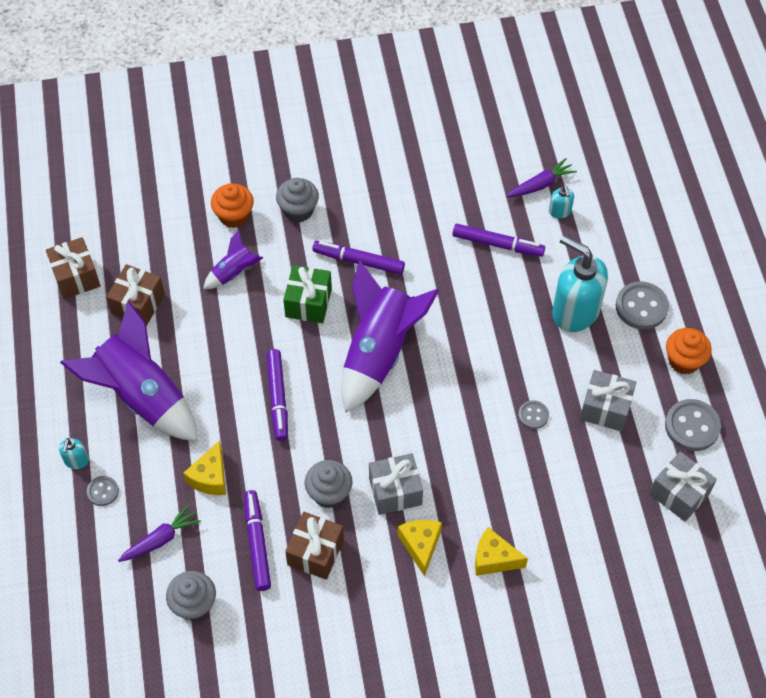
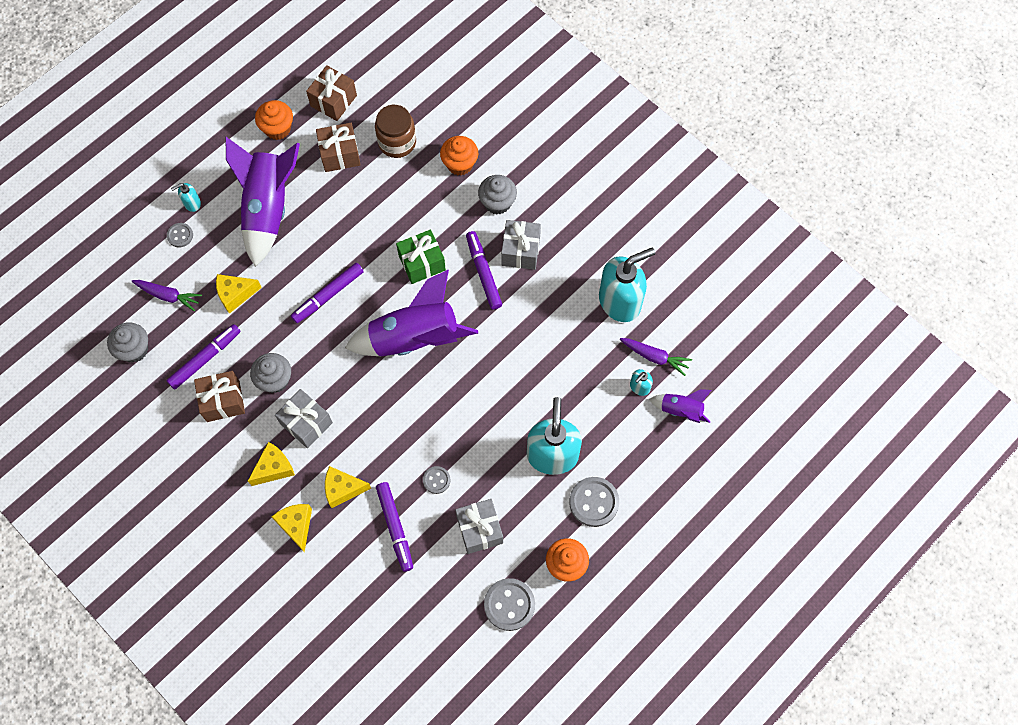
camera: 55 degrees right, 10 degrees up
purple rocket [203,230,263,289] -> purple rocket moved to [649,389,711,423]
purple marker [452,224,545,257] -> purple marker moved to [376,482,413,572]
grey gift [649,451,717,522] -> grey gift moved to [501,220,541,270]
none -> orange cupcake [255,100,293,140]
none -> yellow cheese [325,466,371,508]
none -> brown jar [375,105,416,158]
none -> turquoise soap dispenser [599,248,655,322]

